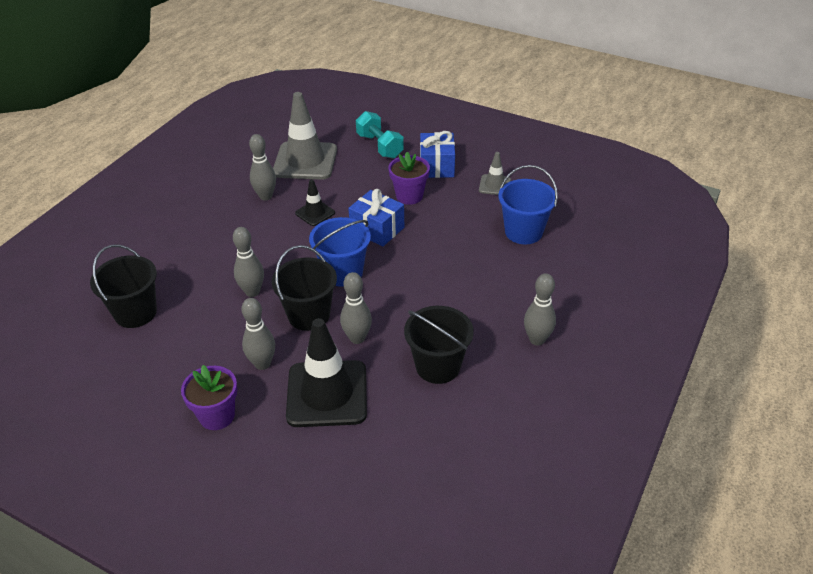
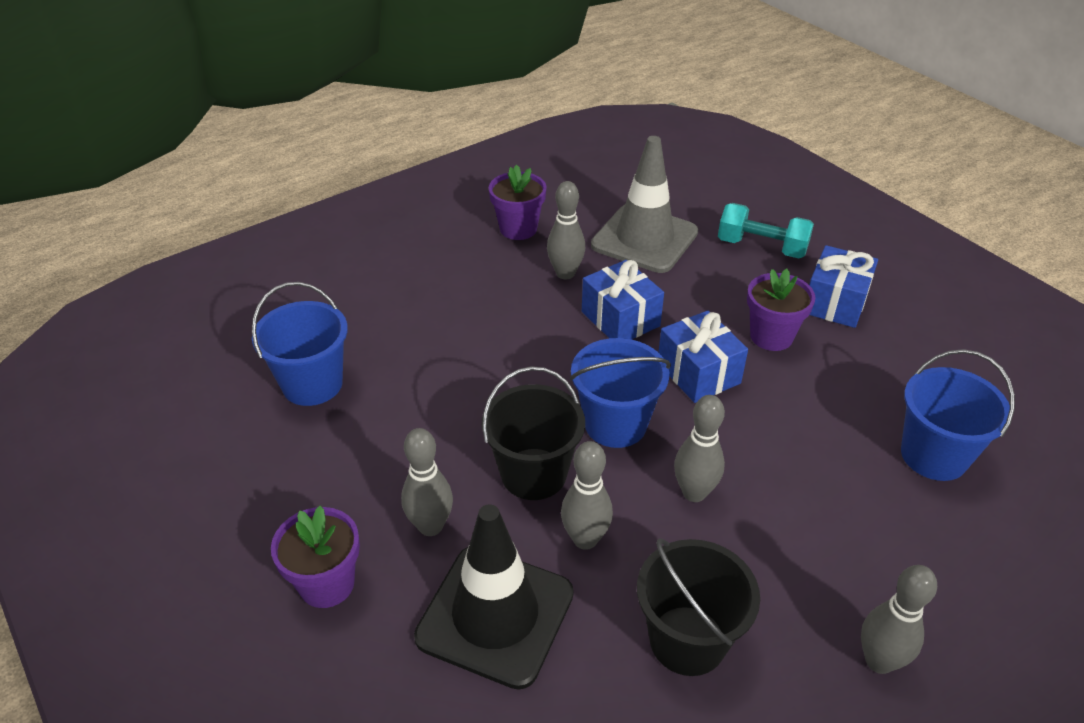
camera: 25 degrees right, 0 degrees up
black bucket [90,245,157,328] -> blue bucket [252,282,348,406]
grey bowling pin [233,227,264,297] -> grey bowling pin moved to [674,395,725,502]
black traffic cone [295,179,335,226] -> blue gift [582,260,664,340]
turquoise dumbbell [356,111,404,159] -> turquoise dumbbell turned 60 degrees counterclockwise [718,203,814,258]
grey traffic cone [479,152,511,195] -> none
none -> purple flower pot [489,165,547,240]

